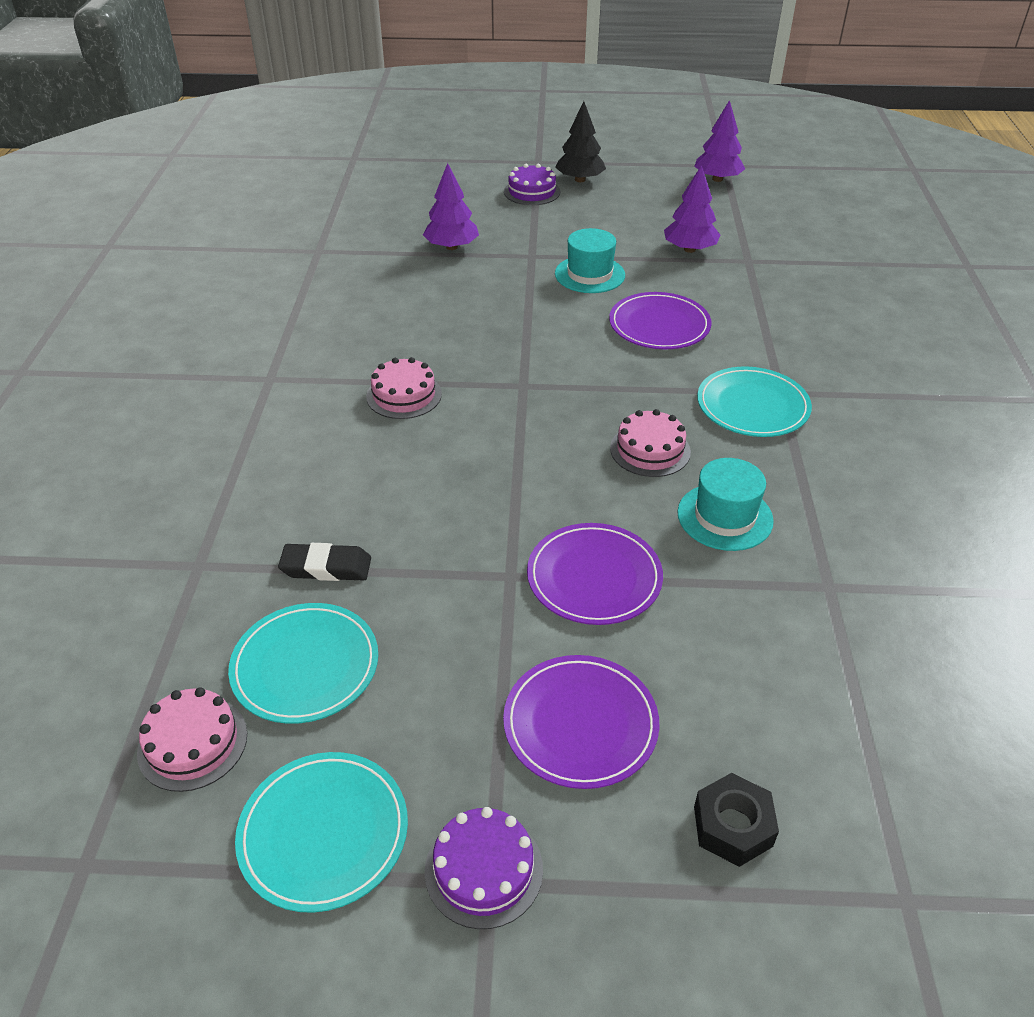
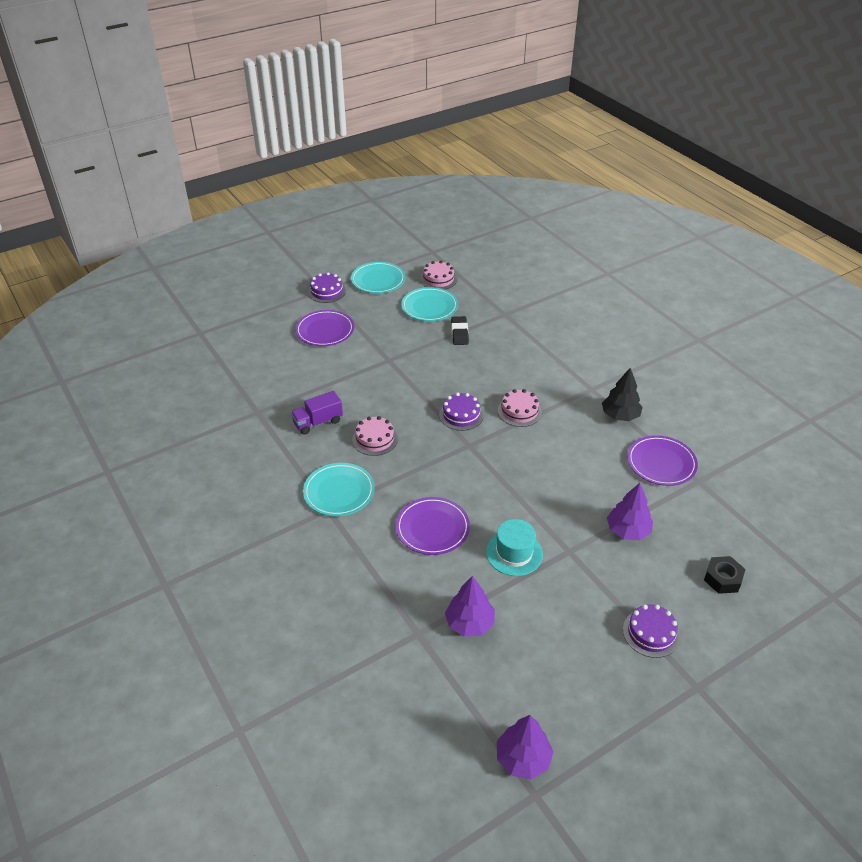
camera: 145 degrees right, 0 degrees up
black eraser [278,543,371,581] -> black eraser turned 60 degrees counterclockwise [451,316,469,345]
purple plate [527,523,663,625] -> purple plate moved to [627,435,698,486]
black tree [555,101,606,182] -> black tree moved to [602,368,643,421]
turquoise hat [677,458,774,551] -> purple truck [291,391,343,435]
black nut [694,773,779,867] -> black nut moved to [704,556,745,594]
none -> purple cake [439,393,484,431]

